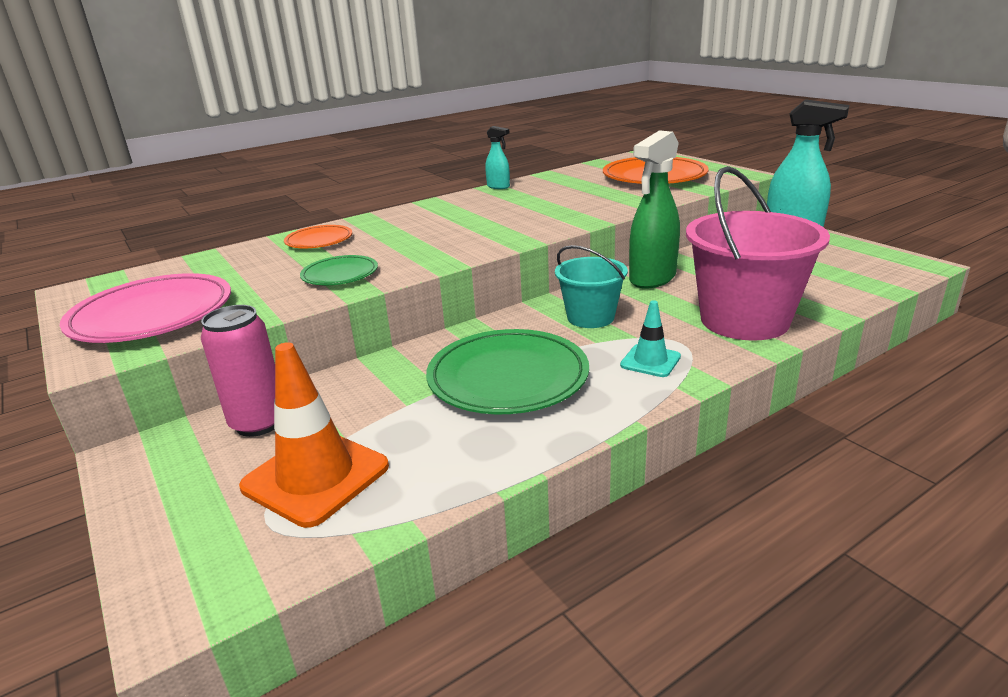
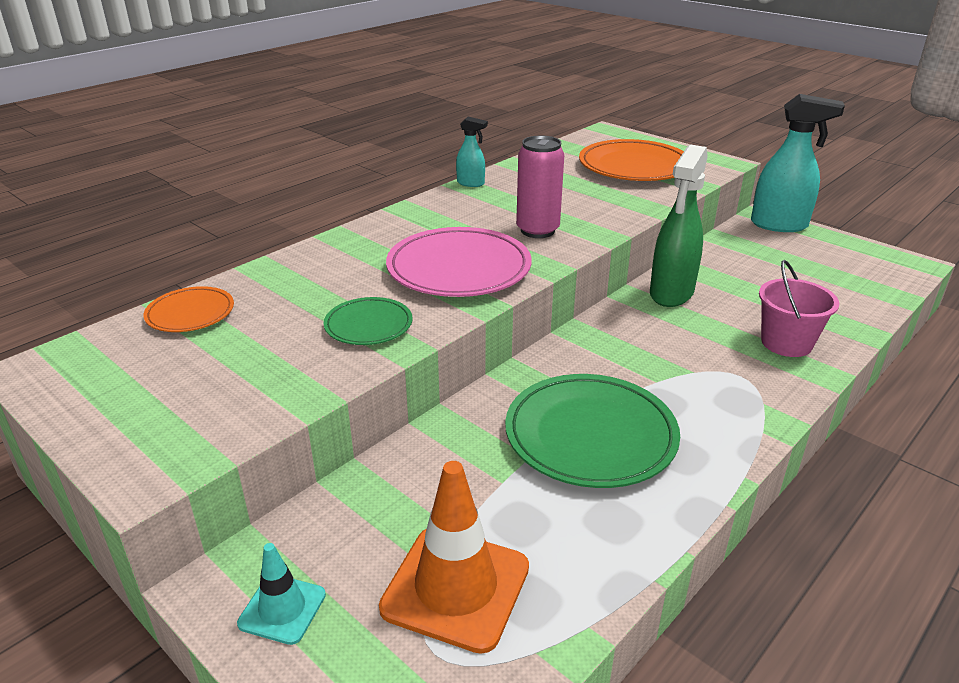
camera: 15 degrees left, 5 degrees up
pink plate [60,273,231,343] -> pink plate moved to [386,227,532,297]
pink can [201,305,275,437] -> pink can moved to [516,135,564,238]
orange plate [284,225,352,248] -> orange plate moved to [143,286,234,332]
turquoise bucket [555,245,628,328] -> none
turquoise traffic cone [620,300,681,377] -> turquoise traffic cone moved to [237,543,326,645]
pink bucket [686,166,830,341] -> pink bucket [759,260,839,357], size x0.57

